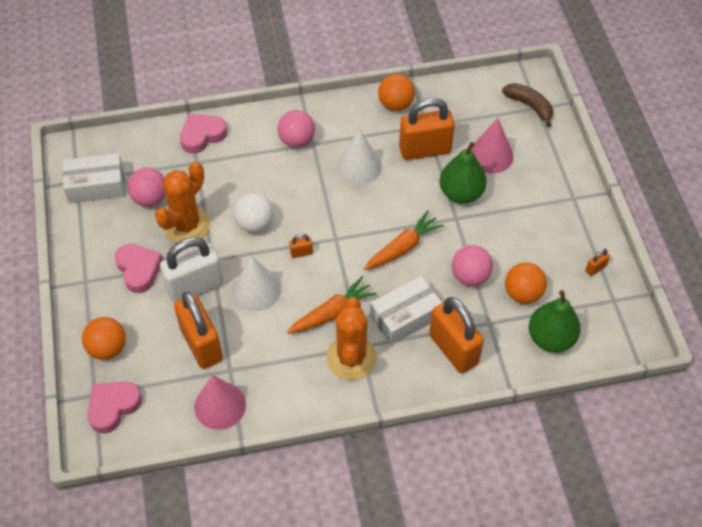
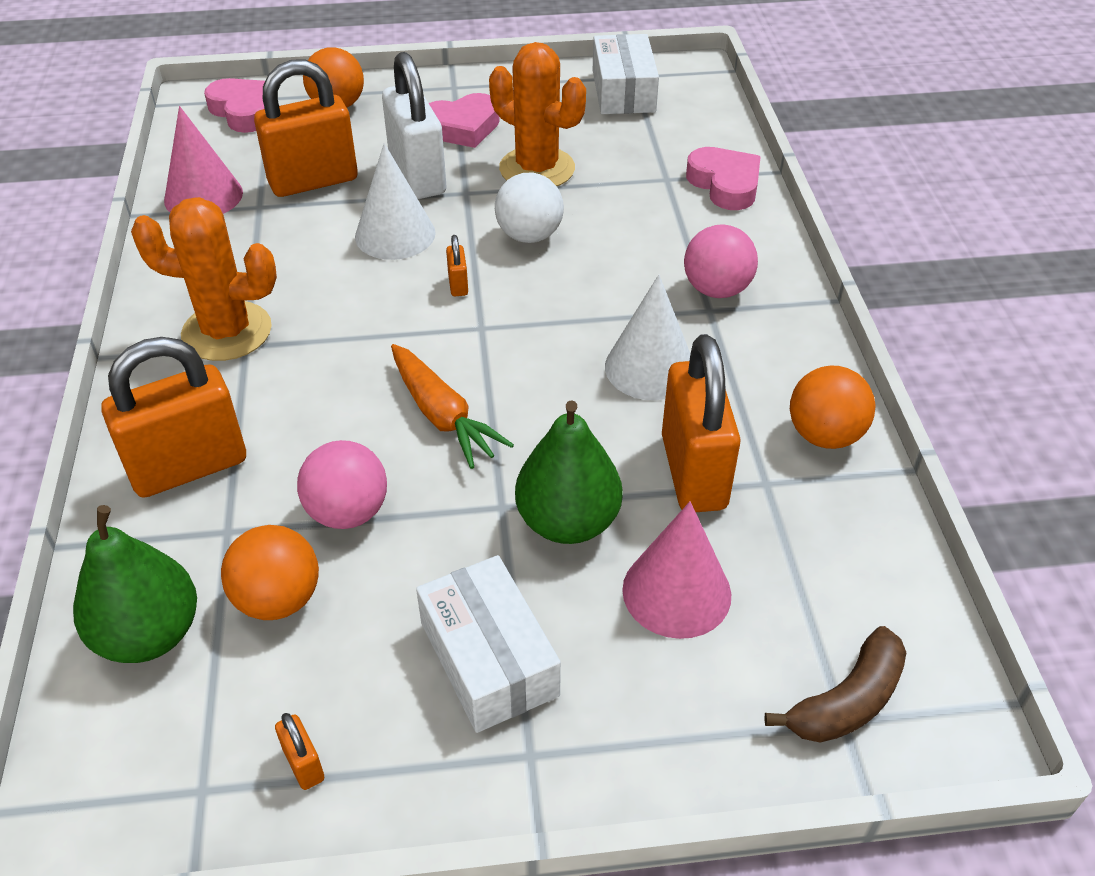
camera: 95 degrees right, 10 degrees down
pink ball [127,168,165,207] -> none
orange carrot [287,276,377,334] -> none
white box [370,276,442,345] -> white box moved to [416,555,561,733]

